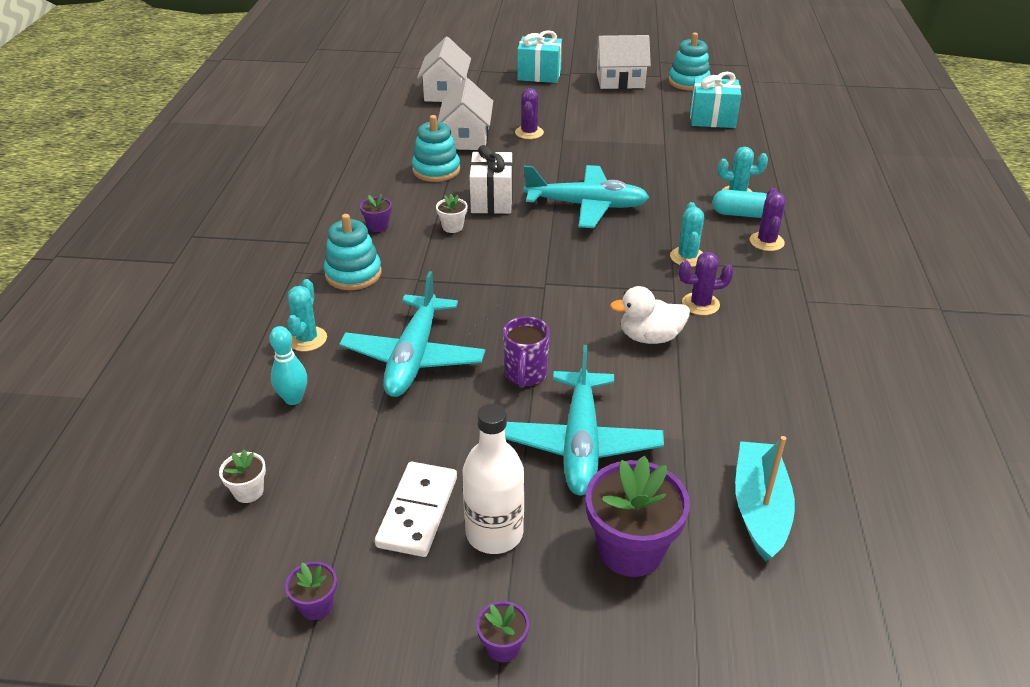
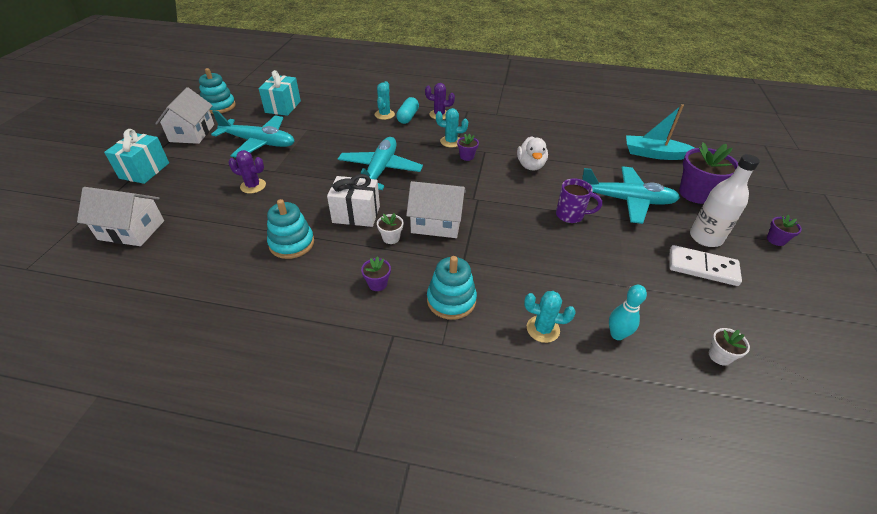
camera: 85 degrees left, 5 degrees up
purple flower pot [285,562,337,620] -> purple flower pot moved to [457,134,479,161]
turquoise plane [339,271,485,397] -> turquoise plane moved to [211,110,295,158]
white house [438,78,493,150] -> white house moved to [406,181,466,238]
purple cactus [679,252,734,315] -> none

